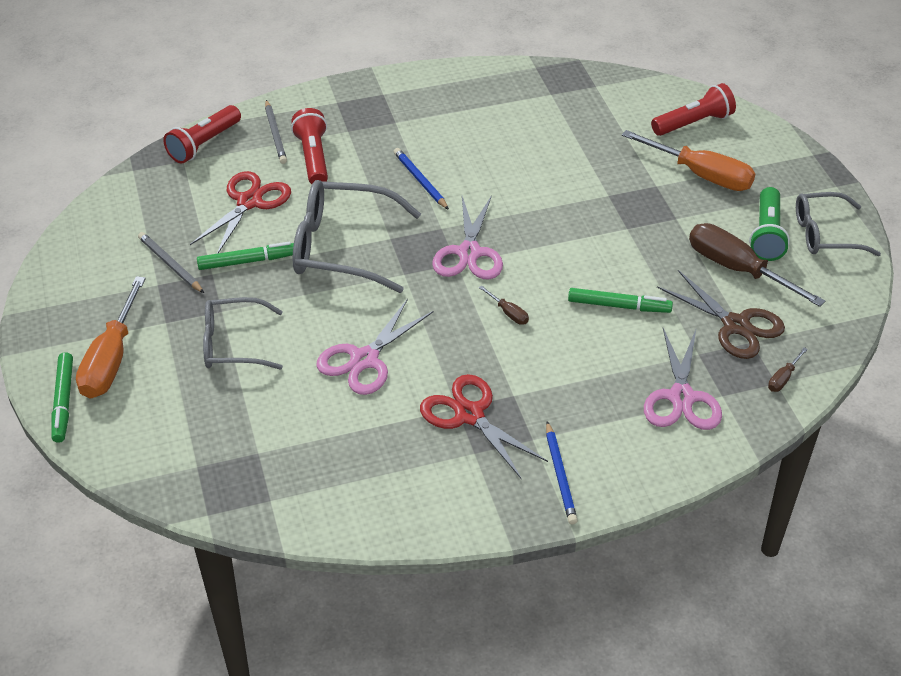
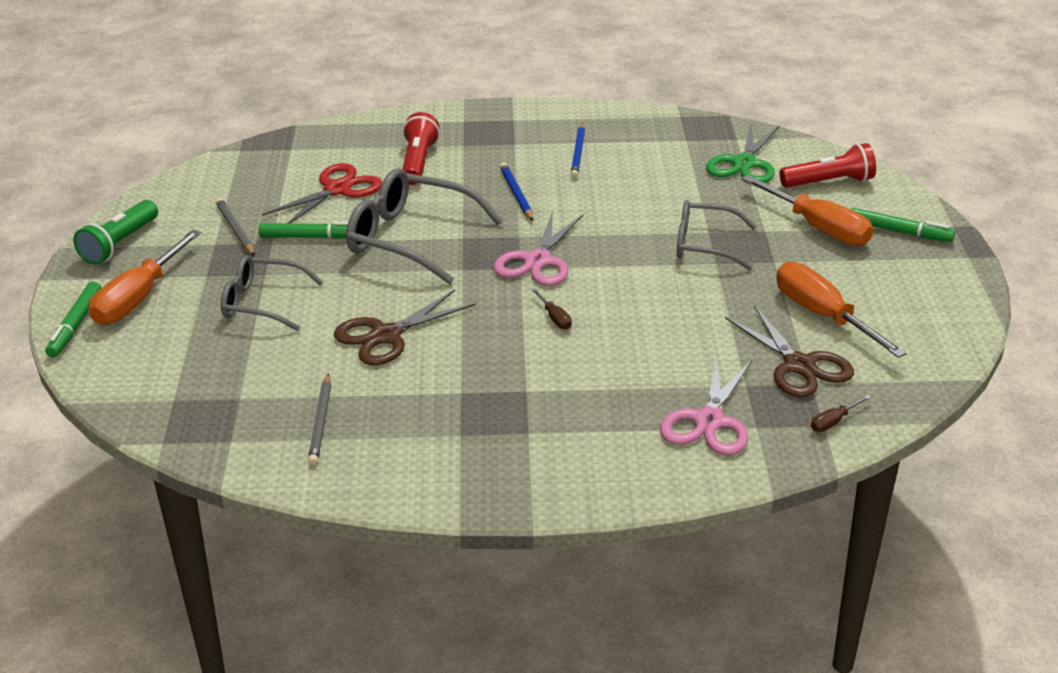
camera: 15 degrees right, 10 degrees down
red flashlight [163,105,241,163] -> none
grey pencil [265,100,287,164] -> grey pencil moved to [308,373,331,466]
pink scissors [316,299,433,395] -> brown scissors [334,290,476,365]
red scissors [420,374,548,478] -> none
blue pencil [546,421,578,524] -> blue pencil moved to [570,123,585,178]
green marker [568,288,673,313] -> green marker moved to [851,208,955,242]
brown screwdriver [689,223,825,307] -> orange screwdriver [776,262,907,358]
green flashlight [749,187,790,261] -> green flashlight moved to [73,200,158,265]
grey glasses [796,192,881,256] -> grey glasses moved to [677,200,756,270]
none -> green scissors [706,124,780,183]

